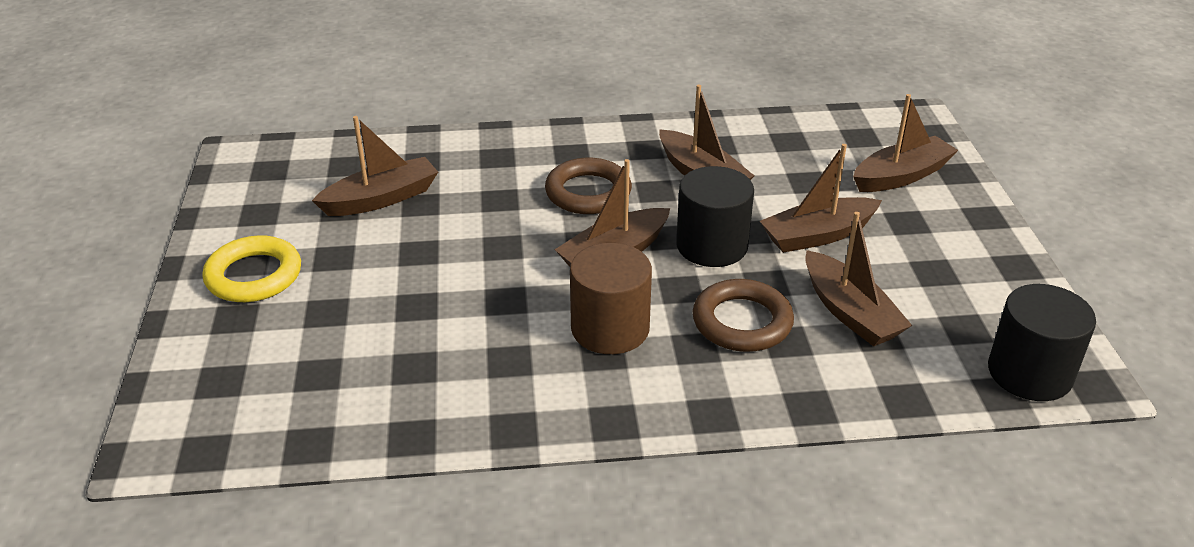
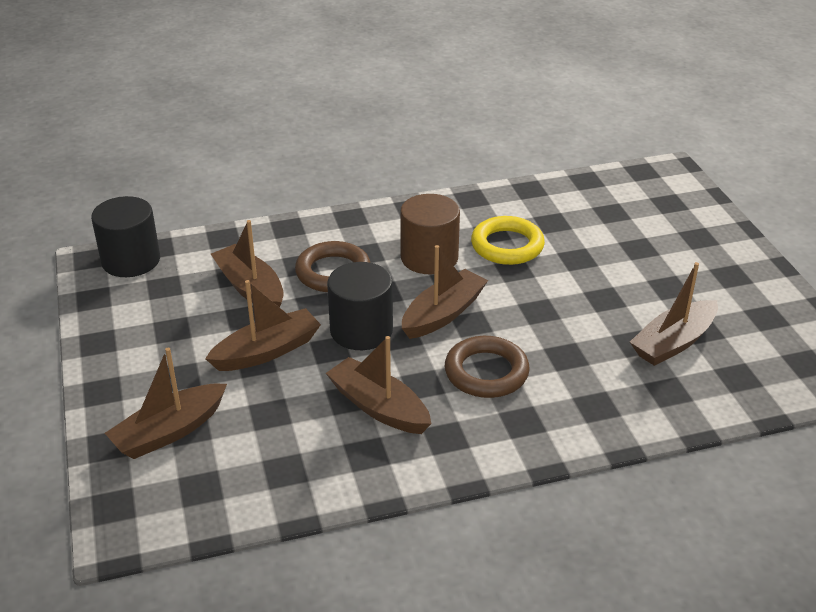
camera: 170 degrees right, 0 degrees up
yellow ring [202,235,301,302] -> yellow ring moved to [471,216,545,265]

